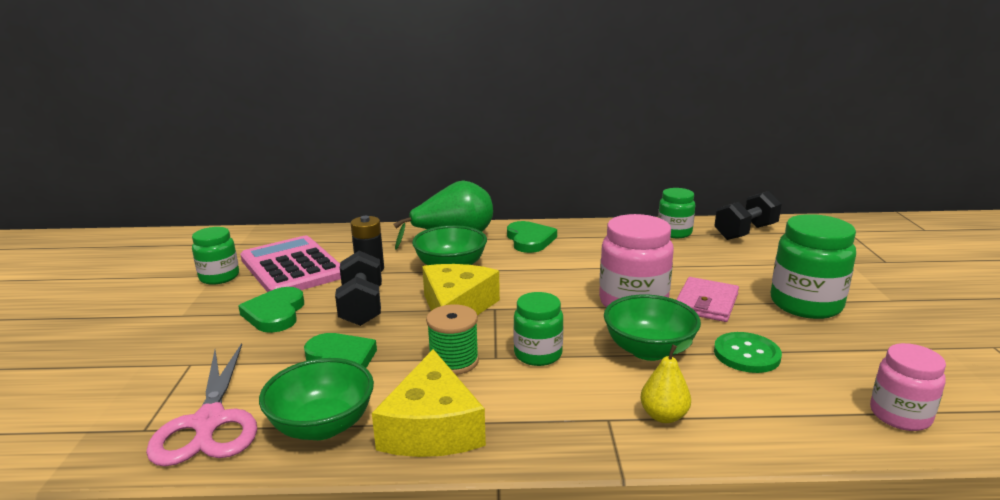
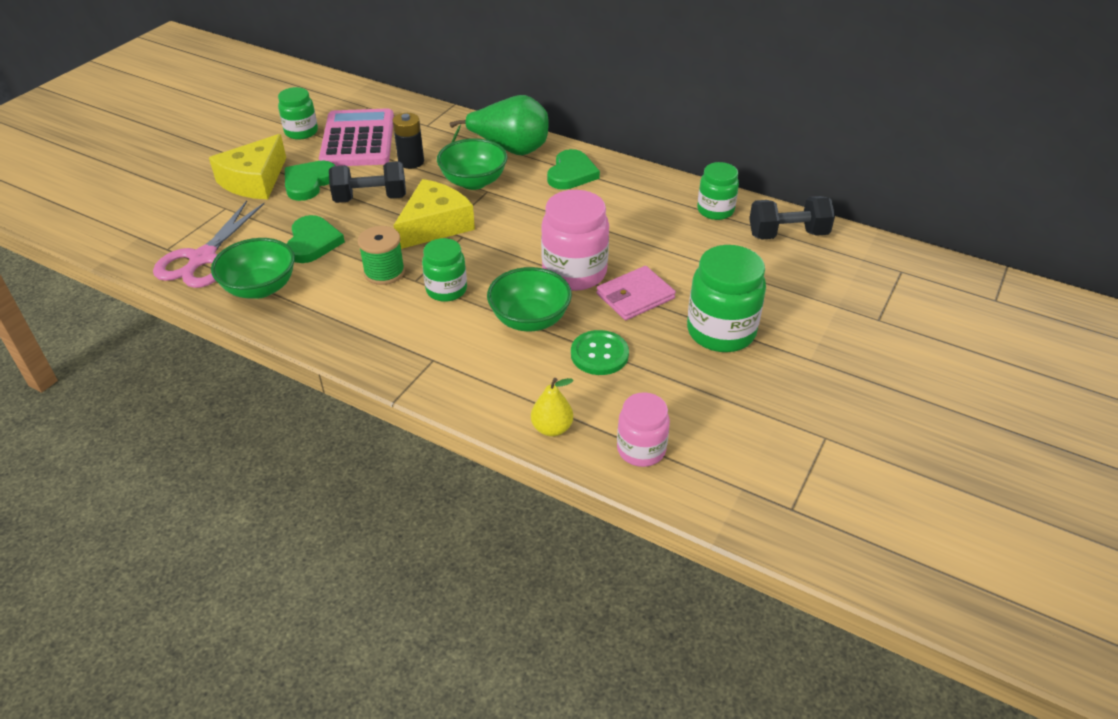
camera: 30 degrees right, 20 degrees up
black dumbbell [335,251,382,326] -> black dumbbell turned 60 degrees clockwise [329,161,406,203]
yellow cheese [372,349,486,457] -> yellow cheese moved to [209,134,286,199]
yellow pear [640,339,692,423] -> yellow pear moved to [531,378,574,436]

